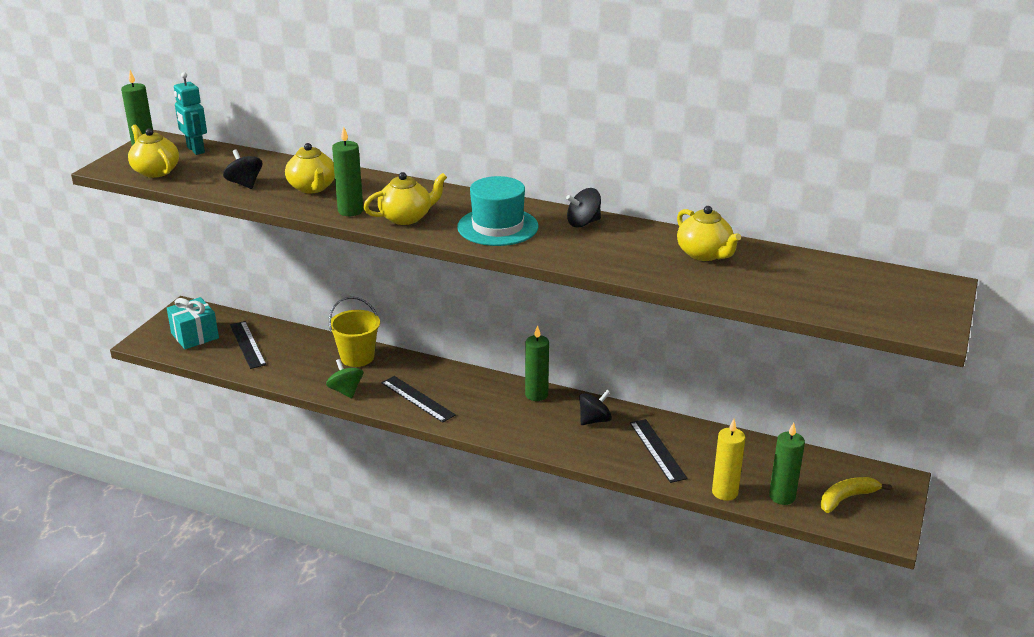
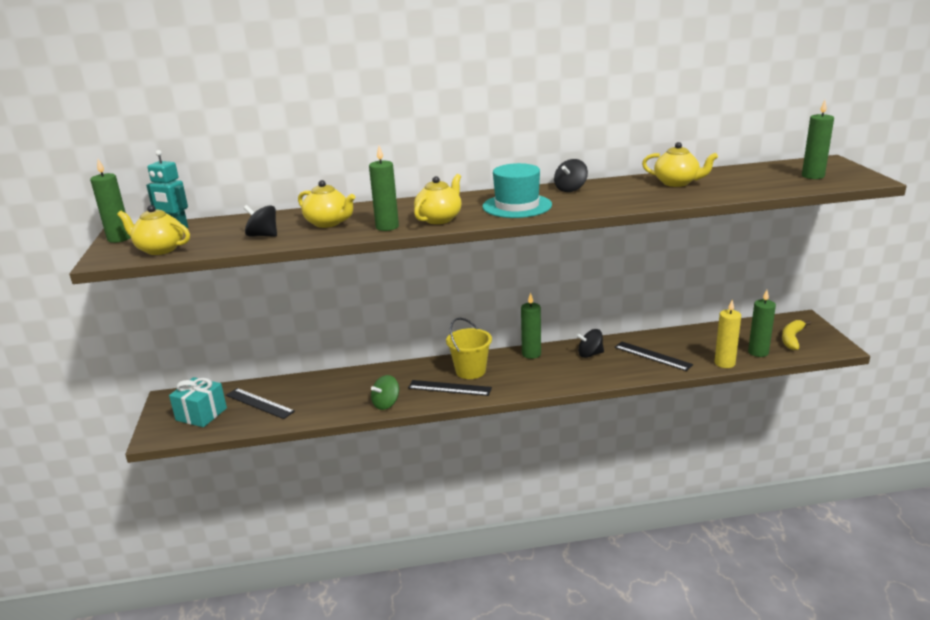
camera: 30 degrees left, 5 degrees down
green spinning top [326,359,363,398] -> green spinning top turned 75 degrees counterclockwise [371,375,399,410]
yellow bucket [329,296,380,367] -> yellow bucket moved to [446,318,492,379]
black spinning top [579,390,612,425] -> black spinning top turned 120 degrees counterclockwise [576,329,604,358]
none -> green candle [802,100,834,179]

